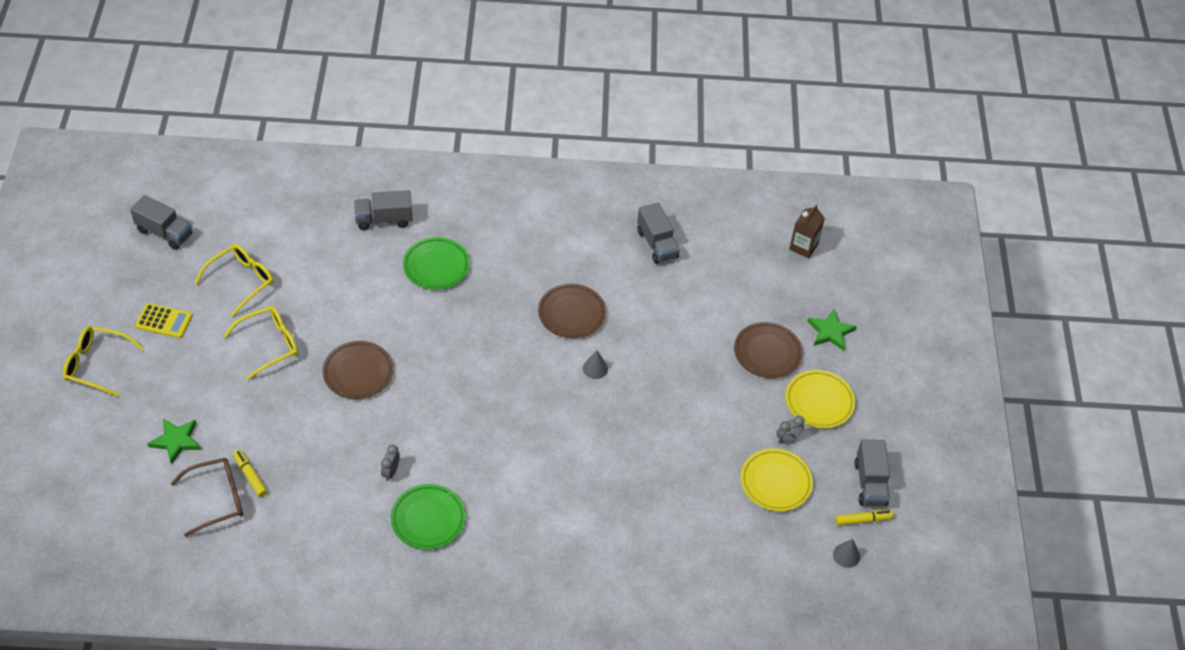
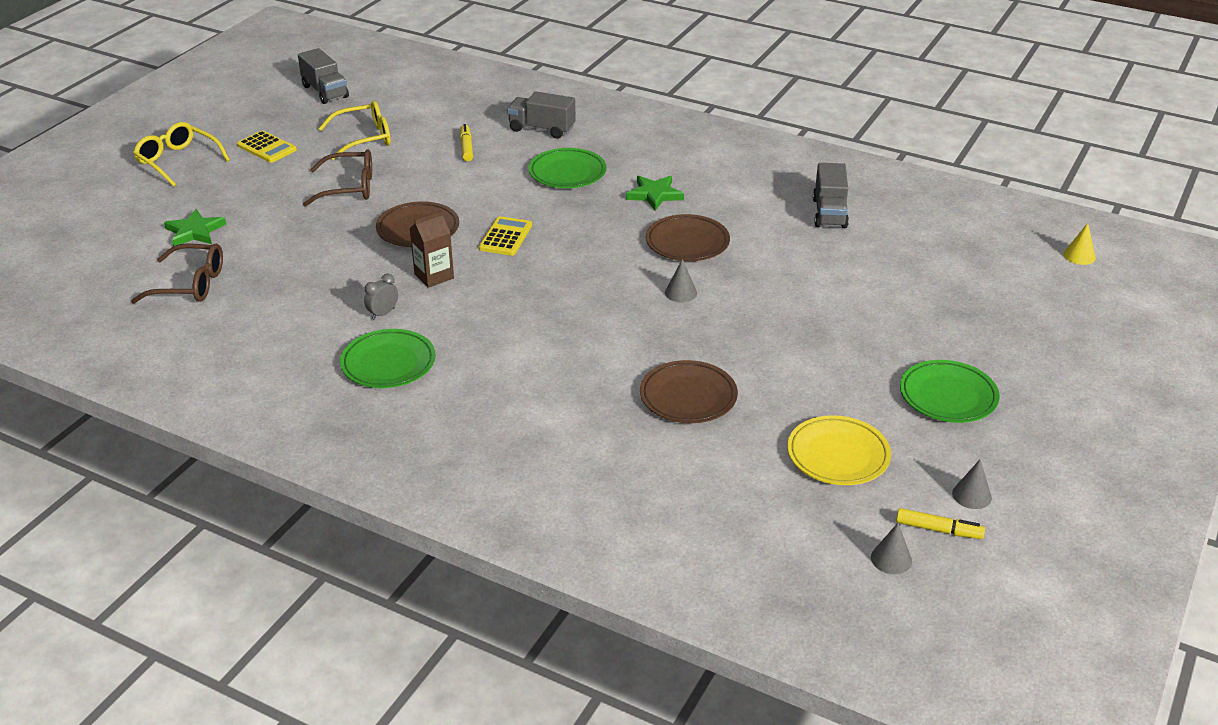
camera: 30 degrees right, 15 degrees down
yellow glasses [223,306,298,380] -> brown glasses [303,149,372,207]
yellow marker [233,449,267,497] -> yellow marker moved to [460,124,473,161]
brown plate [734,322,802,378] -> brown plate moved to [640,360,738,423]
grey clock [776,416,804,443] -> none
yellow plate [785,370,855,429] -> green plate [900,360,1000,423]
brown carton [789,204,825,258] -> brown carton moved to [410,210,454,288]
green star [807,309,857,351] -> green star moved to [626,176,684,211]
grey truck [854,440,890,506] -> grey cone [952,459,992,509]
none -> yellow calculator [479,216,532,256]
none -> yellow cone [1063,223,1096,265]

